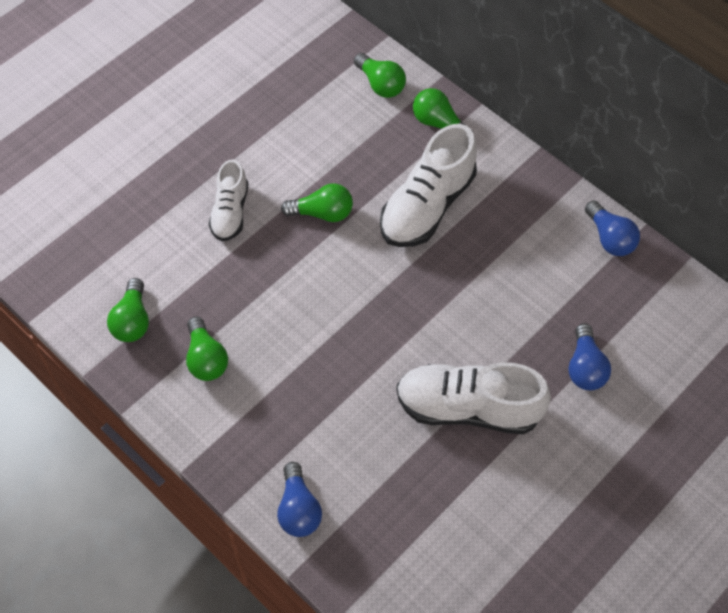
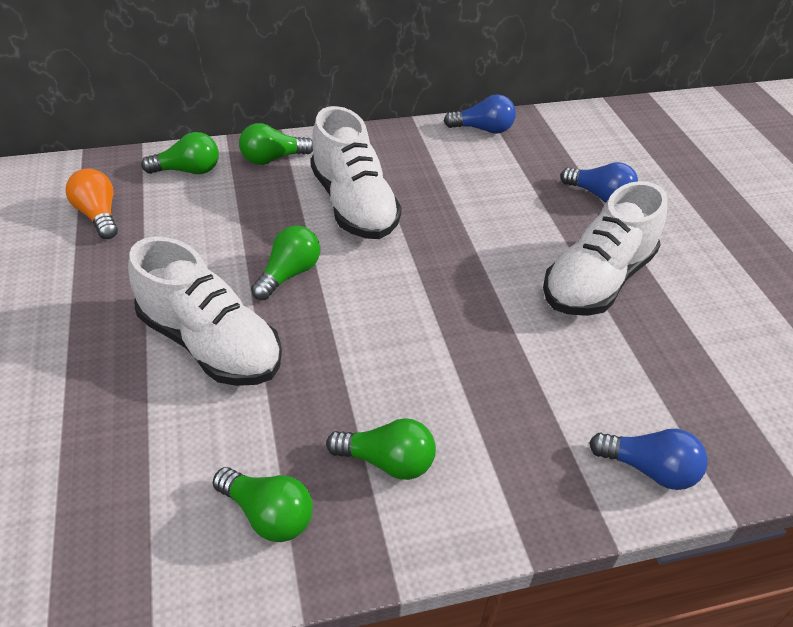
camera: 60 degrees left, 15 degrees down
white shoe [209,159,248,241] -> white shoe [128,237,282,386], size x1.69
none -> orange light bulb [66,169,118,239]

